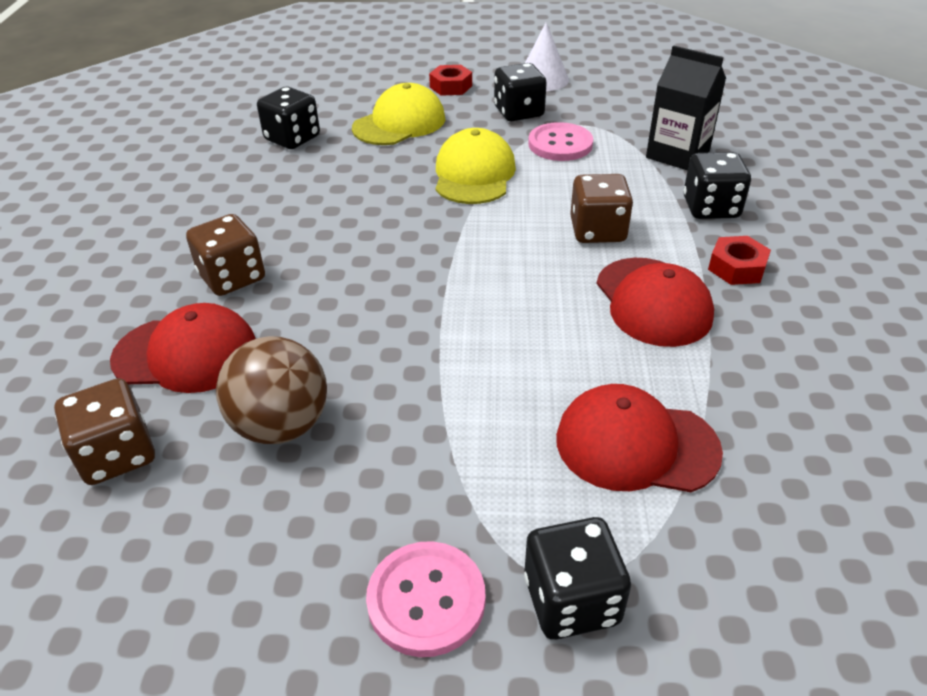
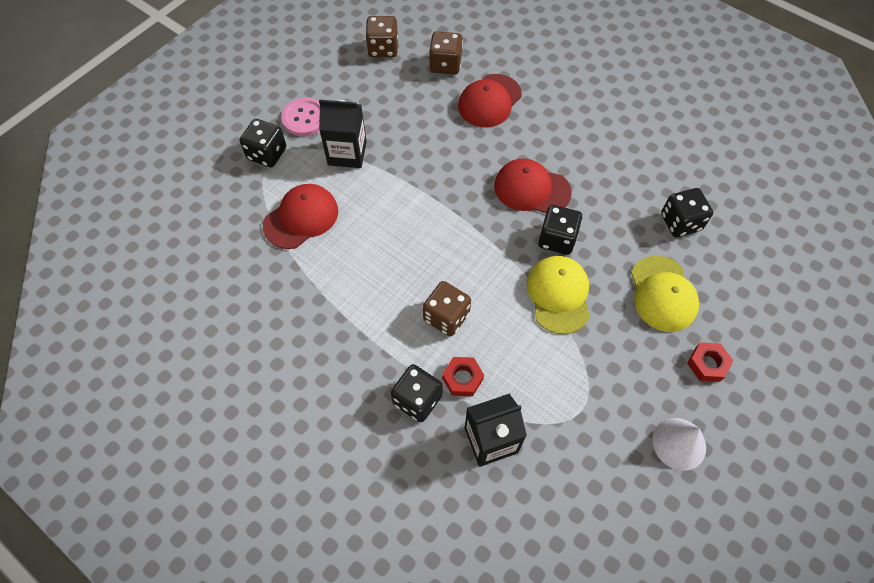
camera: 125 degrees right, 20 degrees up
brown dice [186,214,265,296] -> brown dice moved to [366,16,398,57]
brown ball [216,336,327,444] -> none
yellow cap [435,128,516,204] -> yellow cap turned 135 degrees counterclockwise [527,256,590,334]
black dice [494,63,547,121] -> black dice moved to [538,205,582,255]
pink button [528,122,593,161] -> none
red cap [596,258,714,347] -> red cap moved to [494,159,572,213]
red nut [708,236,771,285] -> red nut moved to [442,357,484,396]
none -> black carton [319,99,367,168]

